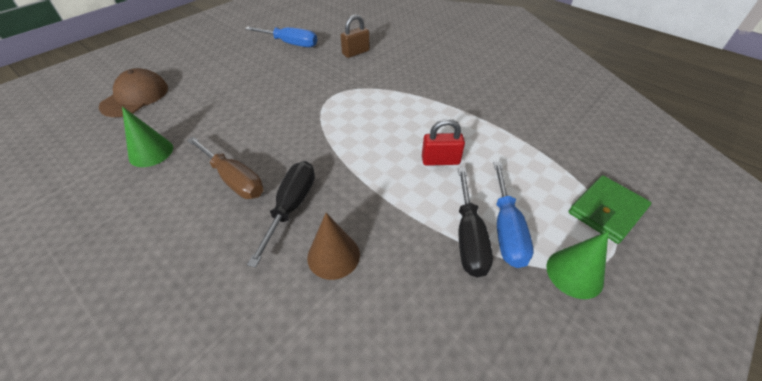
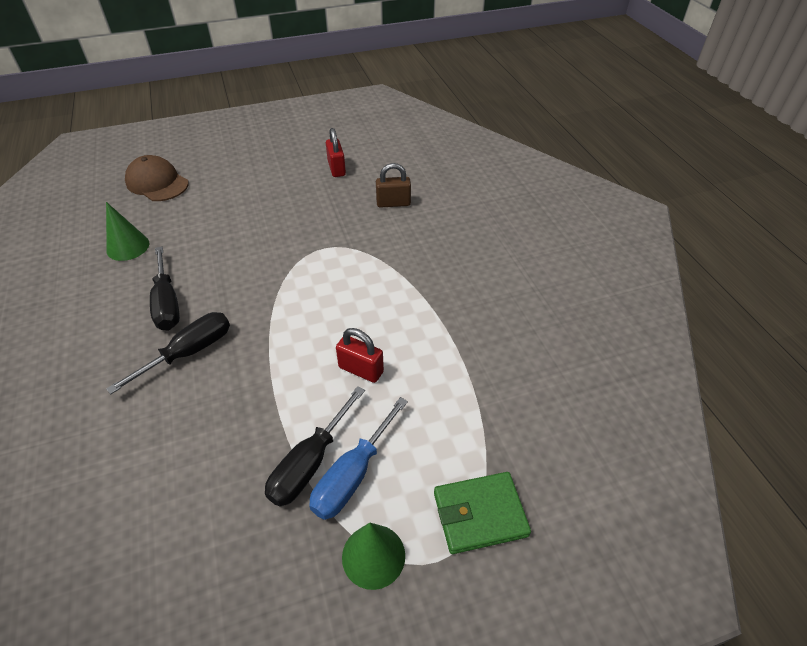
camera: 30 degrees right, 0 degrees up
brown cap [99,68,168,117] -> brown cap turned 105 degrees counterclockwise [125,155,189,201]
brown screwdriver [187,137,264,199] -> black screwdriver [150,246,180,330]
blue screwdriver [245,26,317,47] -> red padlock [326,128,346,177]
brown cone [307,213,360,280] -> none

